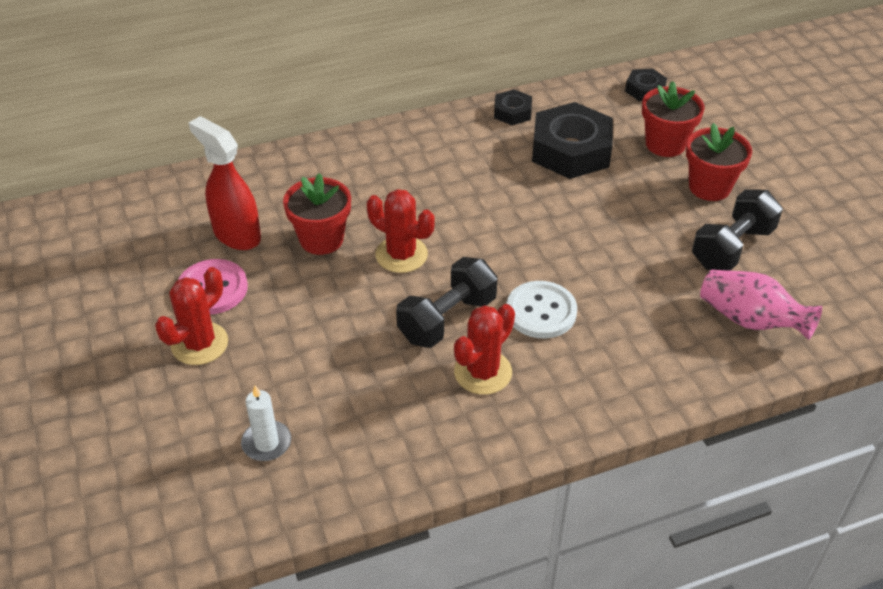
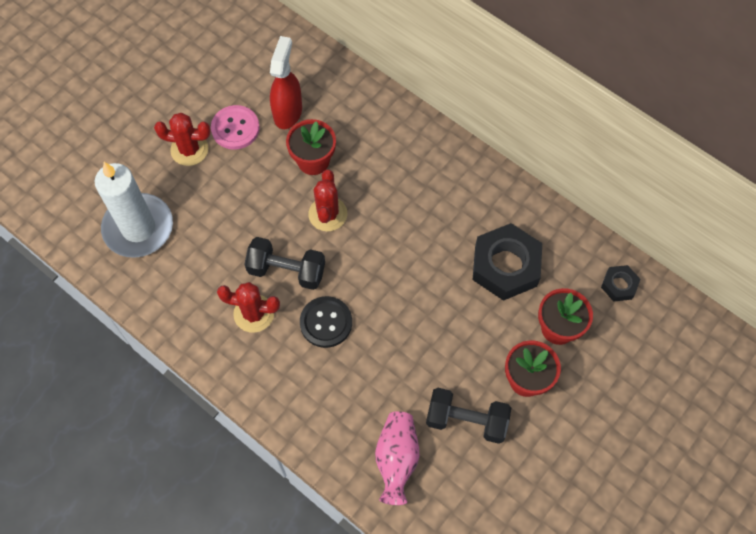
camera: 60 degrees right, 20 degrees up
white candle [241,385,291,461] -> white candle [94,162,173,258], size x2.25
black nut [494,89,532,125] -> none
white button [506,281,577,338] -> black button [300,296,352,348]

